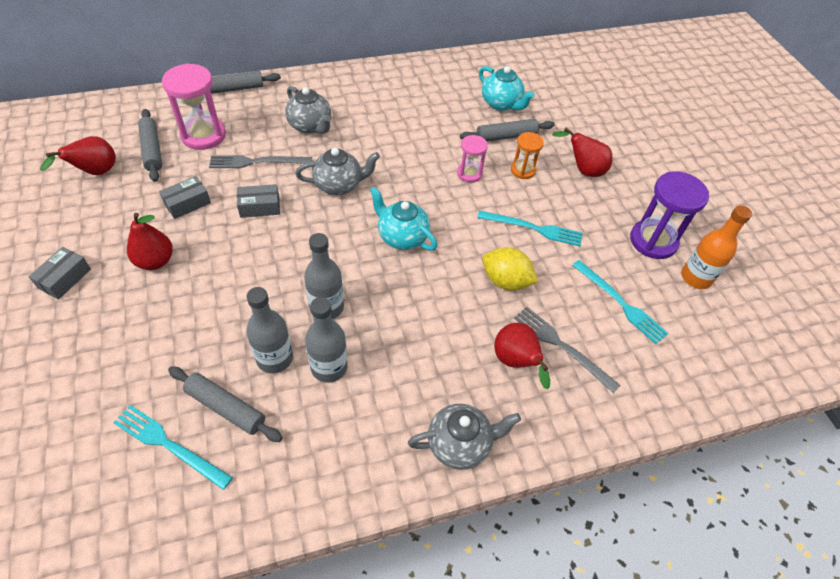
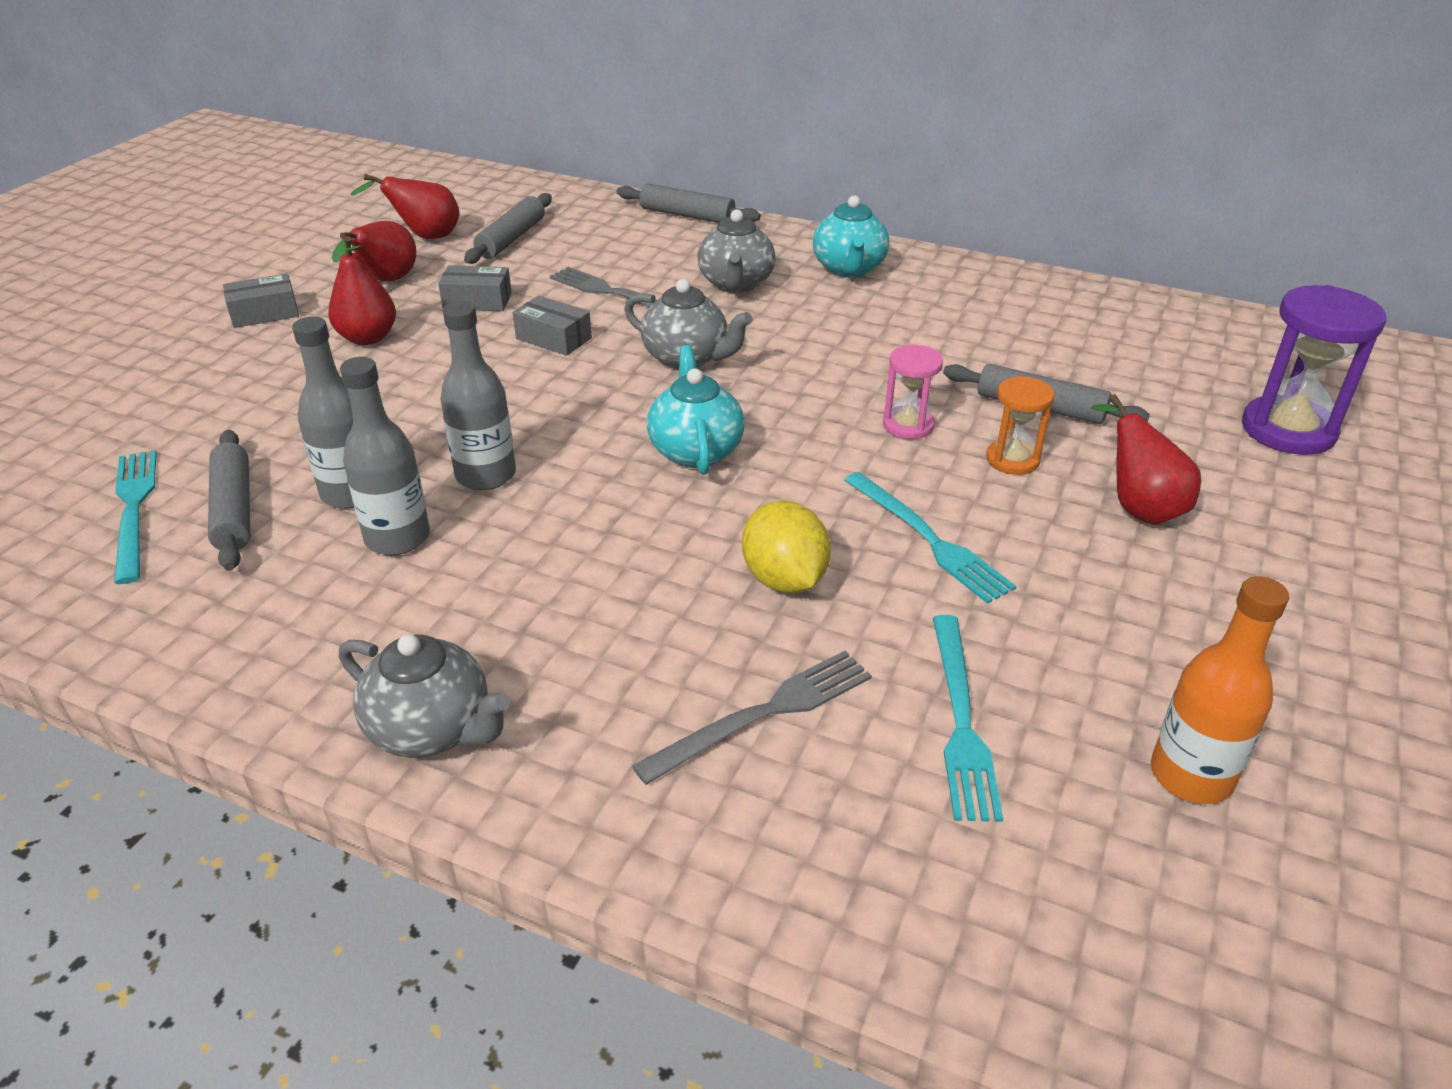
camera: 45 degrees right, 15 degrees down
pink hourglass [162,64,226,150] -> none
turquoise teapot [479,66,535,111] -> turquoise teapot moved to [813,196,889,278]
red pear [494,323,550,390] -> red pear moved to [332,221,416,282]
grey fork [514,306,620,393] -> grey fork turned 60 degrees clockwise [632,651,872,785]
purple hourglass [630,171,709,259] -> purple hourglass moved to [1242,285,1386,455]

